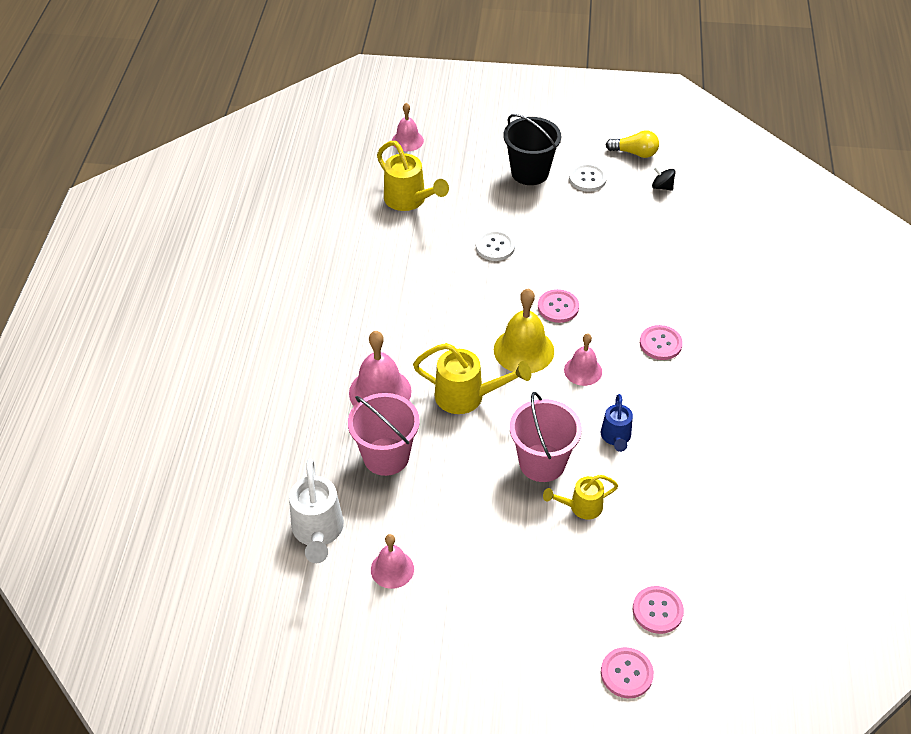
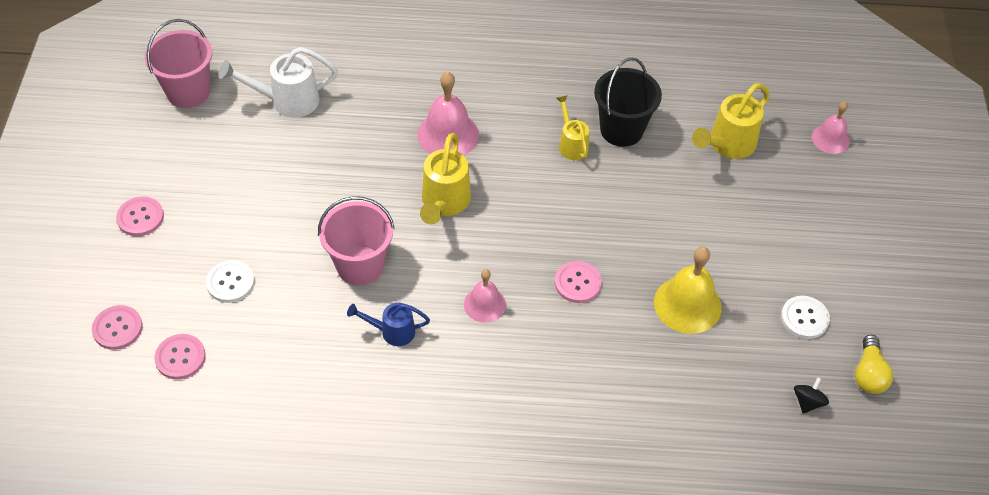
camera: 85 degrees right, 5 degrees up
pink bucket [348,393,420,476] -> pink bucket moved to [145,19,212,108]
pink bell [371,534,414,589] -> none
white button [476,230,515,261] -> white button moved to [206,260,255,303]
yellow bell [494,289,554,373] -> yellow bell moved to [654,247,722,334]
black bucket [503,114,561,185] -> black bucket moved to [594,57,662,147]
yellow watering can [543,475,618,520] -> yellow watering can moved to [556,95,589,160]
pink button [640,325,683,360] -> pink button moved to [116,196,164,236]

